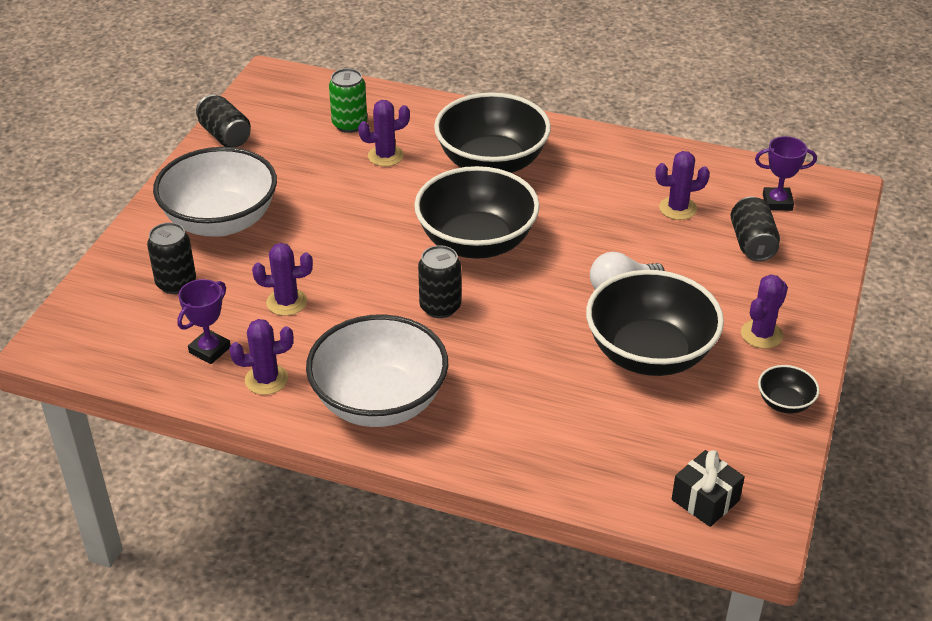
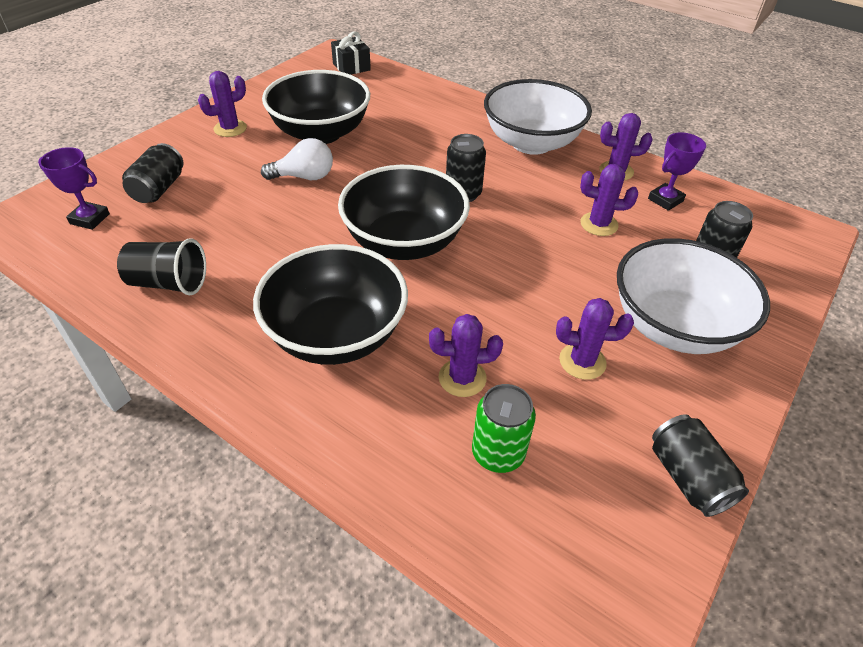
camera: 165 degrees left, 5 degrees up
purple cactus [655,151,710,220] -> purple cactus moved to [556,298,634,380]
black bowl [758,365,820,414] -> none
none -> black cup [117,239,206,296]

